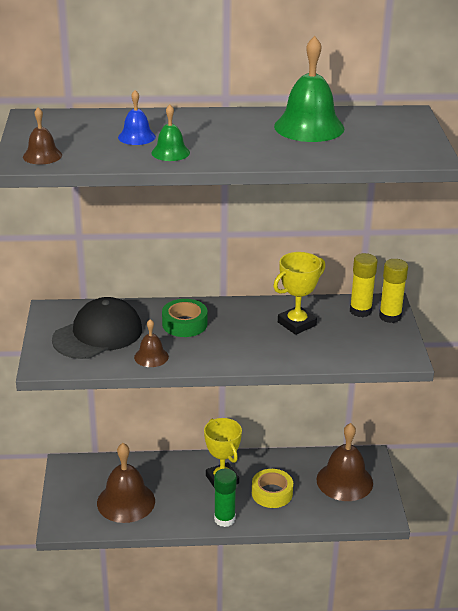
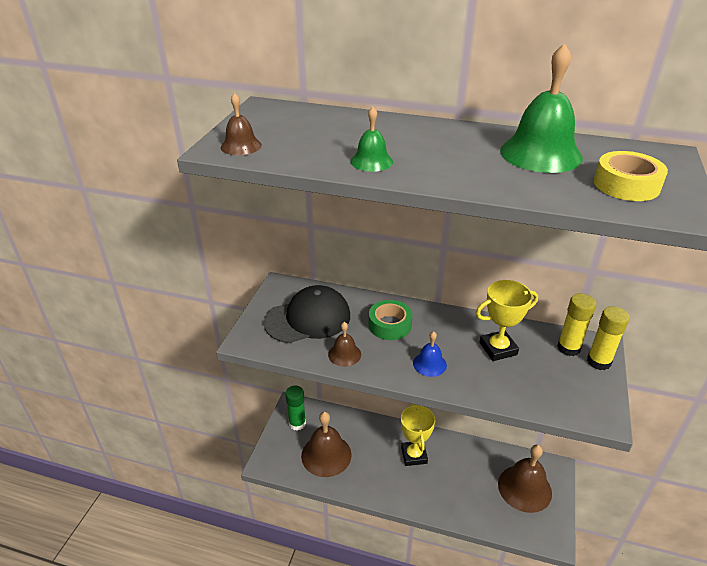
camera: 20 degrees right, 5 degrees up
blue bell [118,90,156,145] -> blue bell moved to [413,331,447,377]
green glue stick [214,468,237,527] -> green glue stick moved to [285,385,306,431]
yellow tape [252,469,293,508] -> yellow tape moved to [594,151,668,201]

